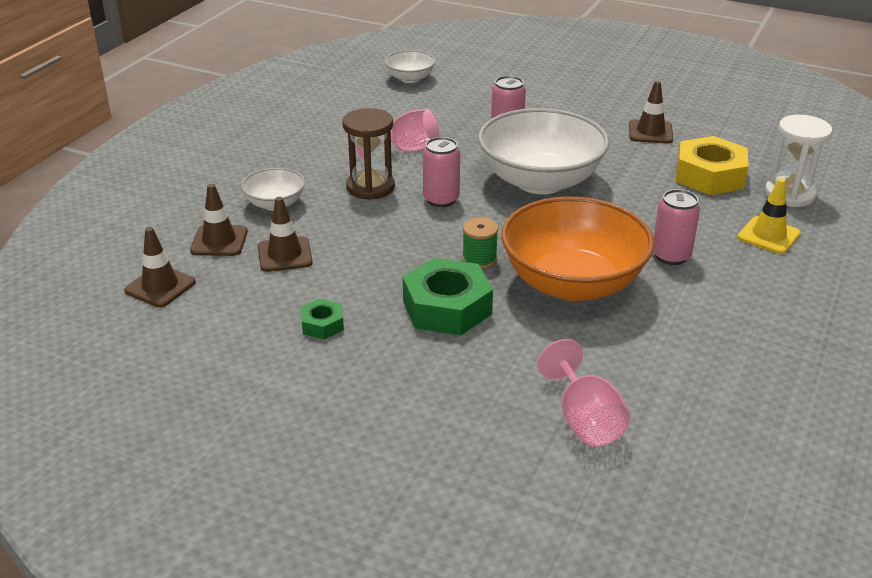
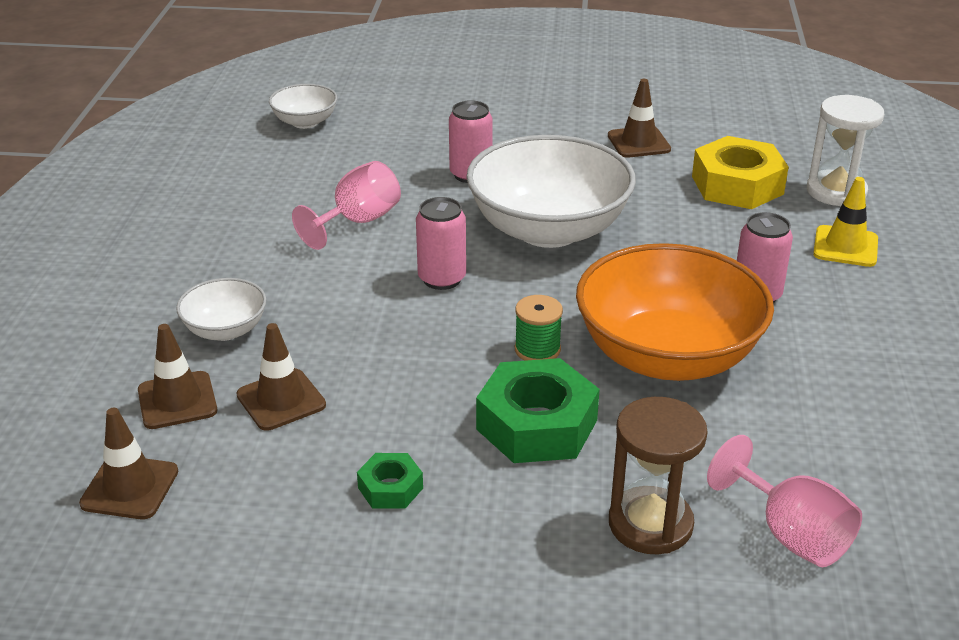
camera: 20 degrees left, 0 degrees up
brown hourglass [342,108,395,200] -> brown hourglass moved to [609,397,707,554]

